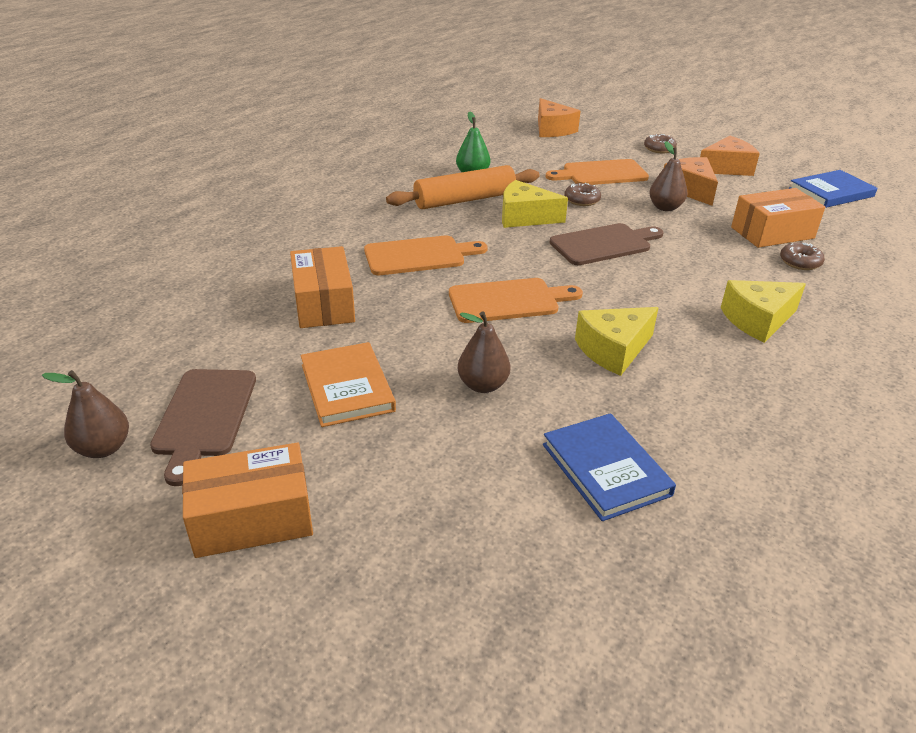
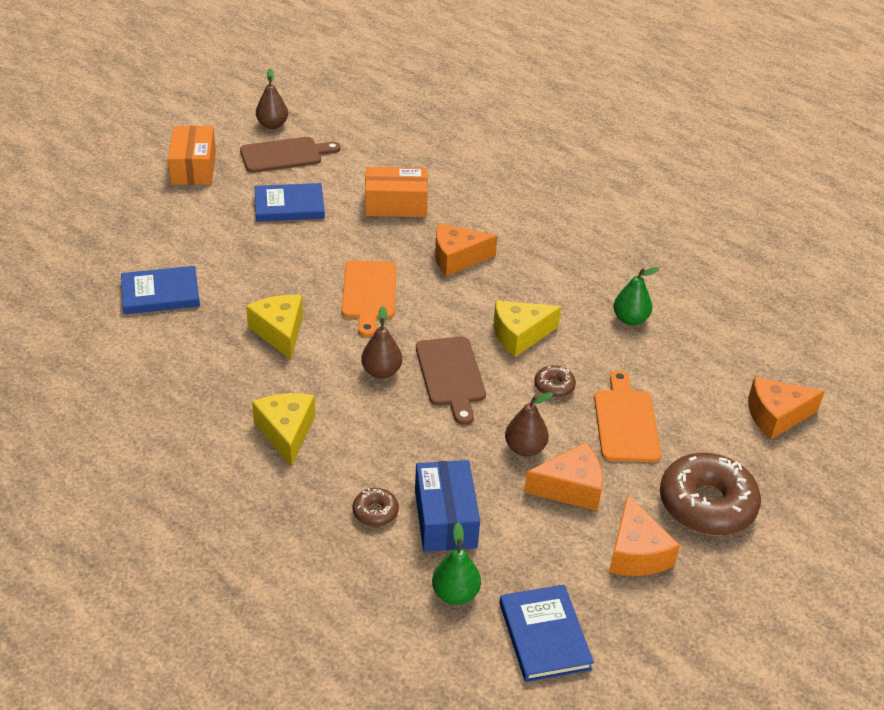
camera: 100 degrees right, 5 degrees up
brown cutting board [150,369,256,486] -> brown cutting board turned 150 degrees clockwise [240,137,341,173]
orange book [301,342,396,427] -> blue book [254,183,325,222]
orange cutting board [364,236,488,275] -> orange cheese [435,223,498,276]
orange rolling pin [386,165,539,209] -> none
brown pear [458,311,511,393] -> brown pear moved to [361,306,402,379]
yellow cheese [502,180,568,228] -> yellow cheese turned 135 degrees counterclockwise [494,300,561,357]
brown donut [644,134,677,154] -> brown donut [660,453,761,536], size x2.19
orange box [731,188,825,248] -> blue box [415,460,480,552]
none -> green pear [432,523,481,605]

